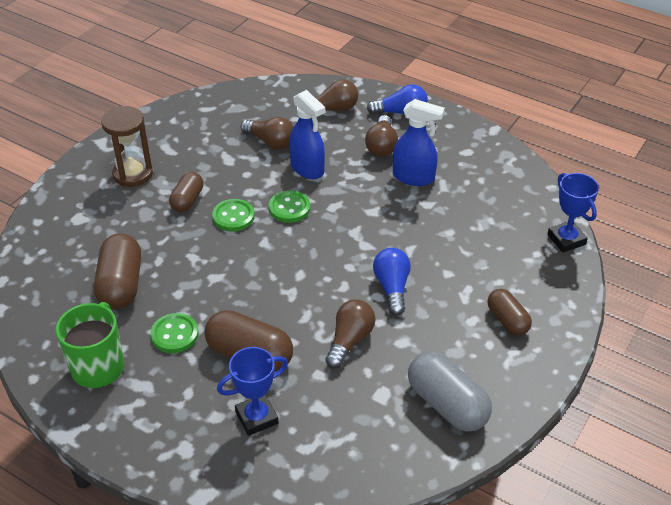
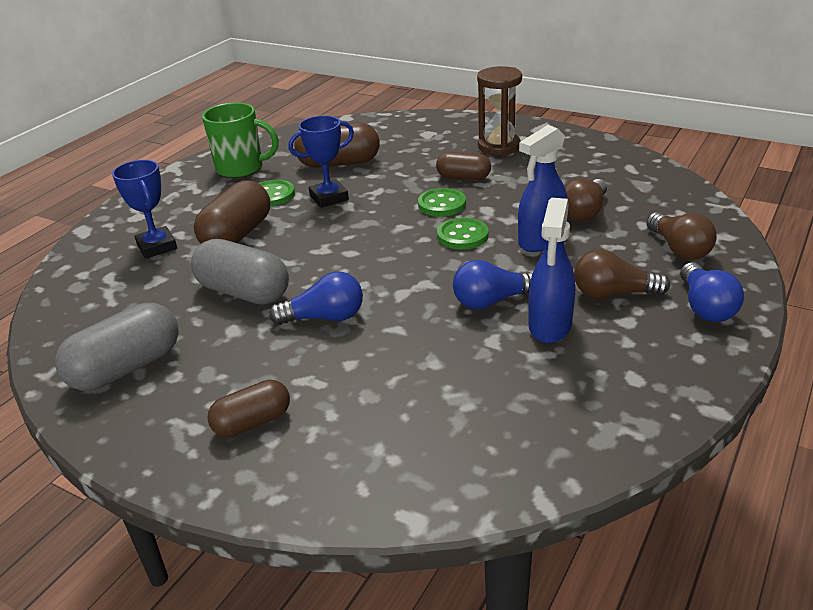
camera: 90 degrees right, 10 degrees down
brown light bulb [325,299,375,368] -> grey capsule [191,239,289,305]
blue trophy [547,173,599,253] -> blue trophy moved to [288,115,354,208]
none -> blue light bulb [453,260,533,309]

